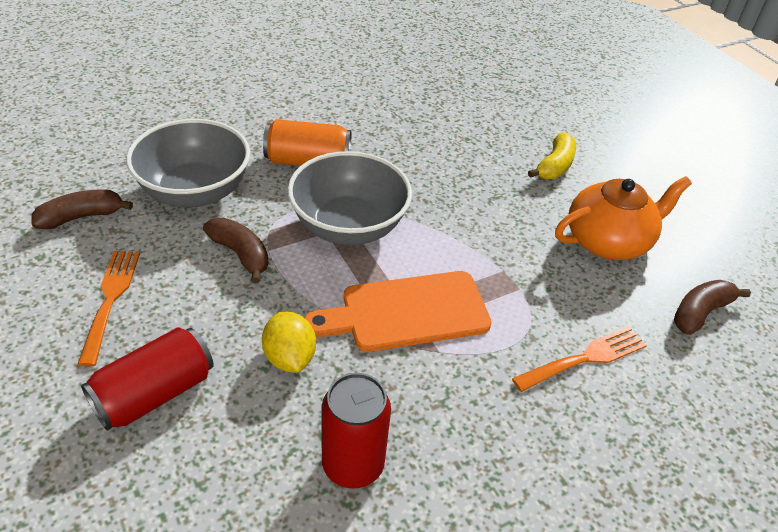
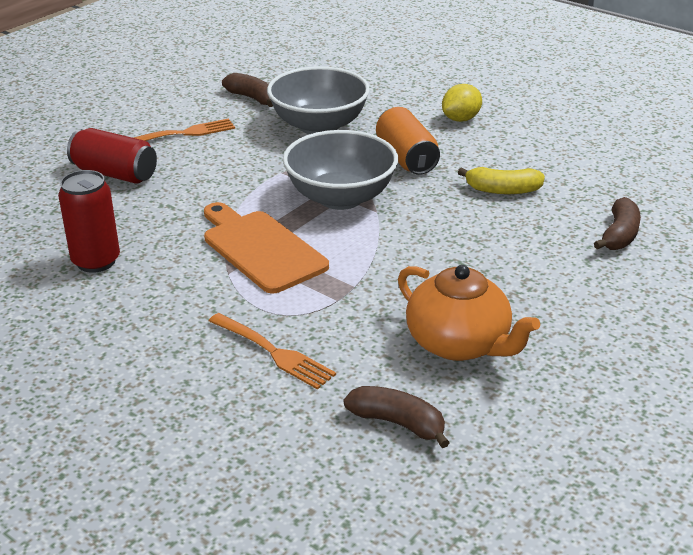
camera: 70 degrees right, 10 degrees down
brown banana [203,217,269,283] -> brown banana moved to [594,197,641,250]
yellow lemon [262,311,316,373] -> yellow lemon moved to [442,84,482,122]
yellow banana [528,132,576,180] -> yellow banana moved to [458,167,545,194]

